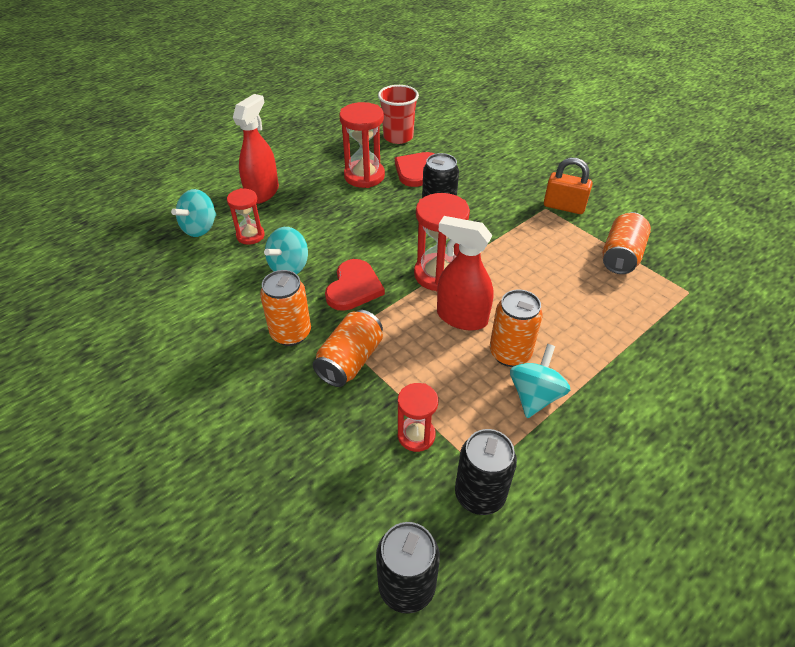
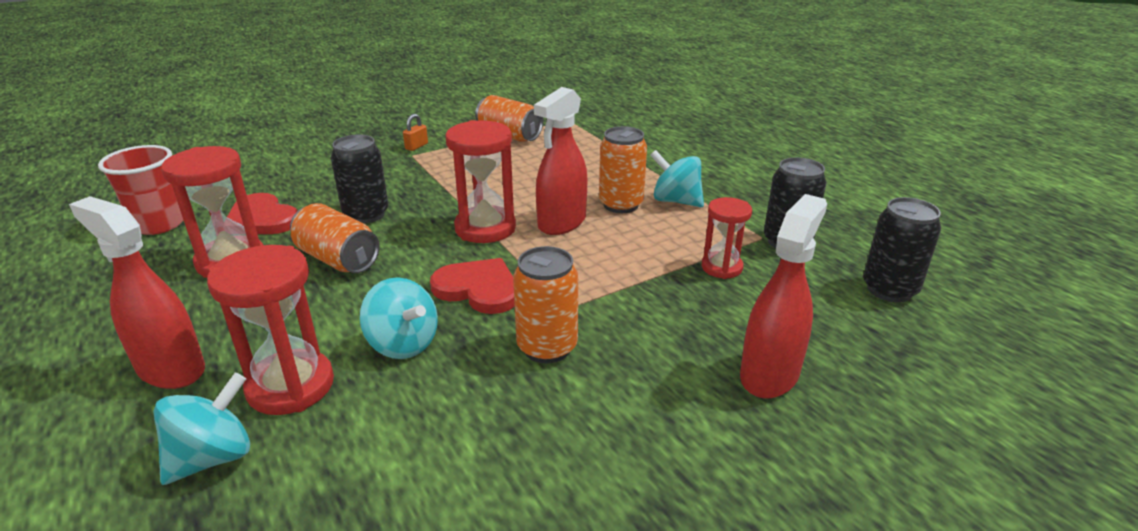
camera: 80 degrees left, 15 degrees down
turquoise spinning top [171,189,217,237] -> turquoise spinning top turned 90 degrees counterclockwise [153,373,250,485]
red hourglass [227,188,265,245] -> red hourglass [207,245,334,415], size x1.63
orange can [313,310,383,387] -> orange can moved to [290,203,380,273]
orange padlock [544,158,593,214] -> orange padlock [403,114,428,151], size x0.54
none -> red spray bottle [740,194,827,399]

